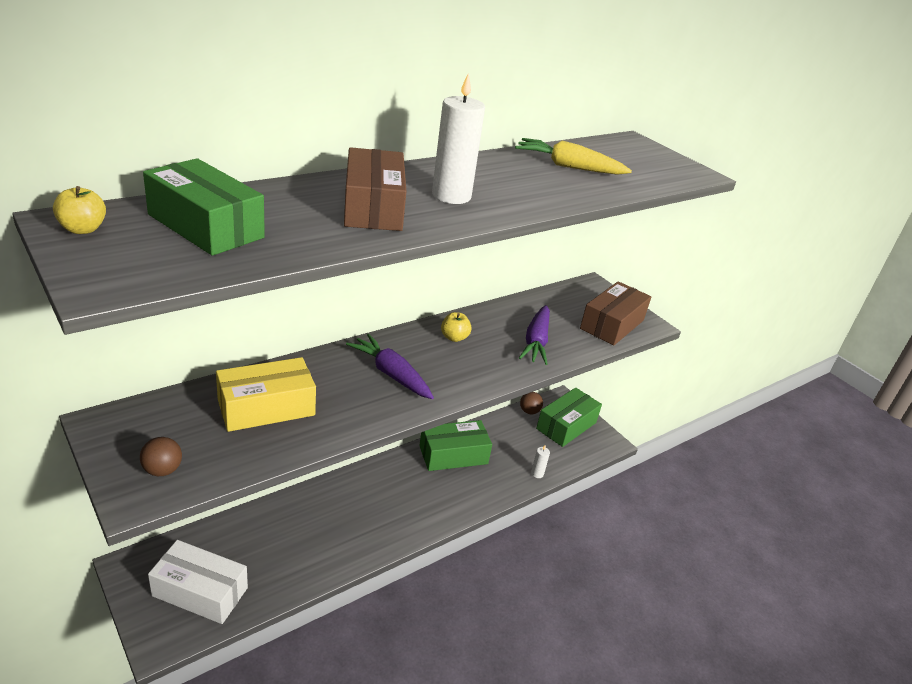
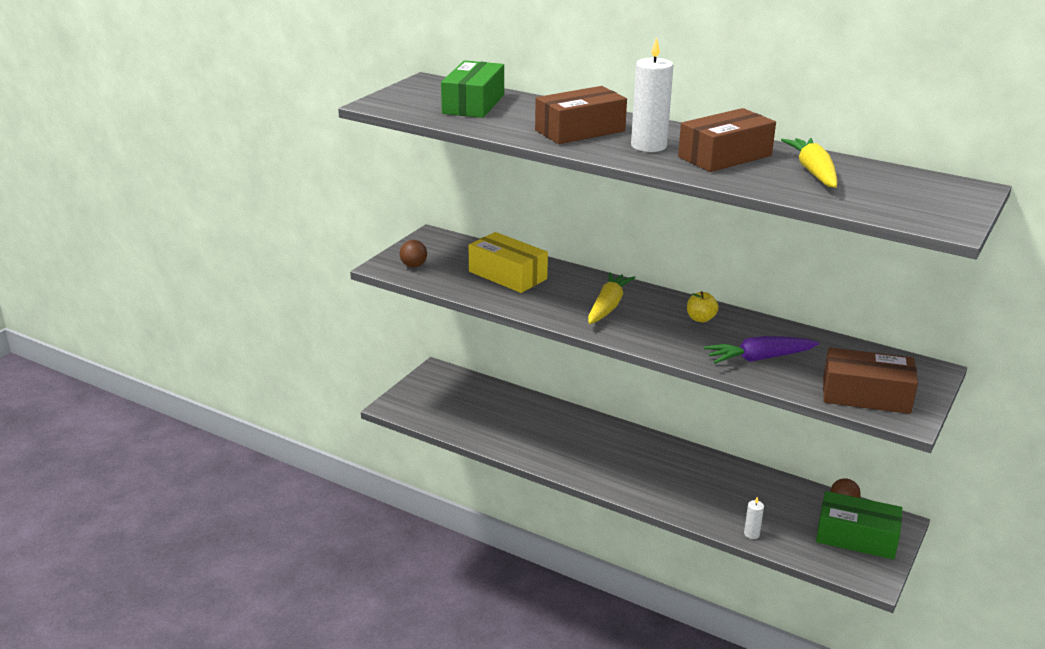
camera: 70 degrees right, 5 degrees down
yellow apple [53,186,106,234] -> none
white box [148,540,248,624] -> none
purple carrot [346,334,434,399] -> yellow carrot [588,272,636,324]
green box [419,420,492,471] -> none
none -> brown box [678,108,776,172]

